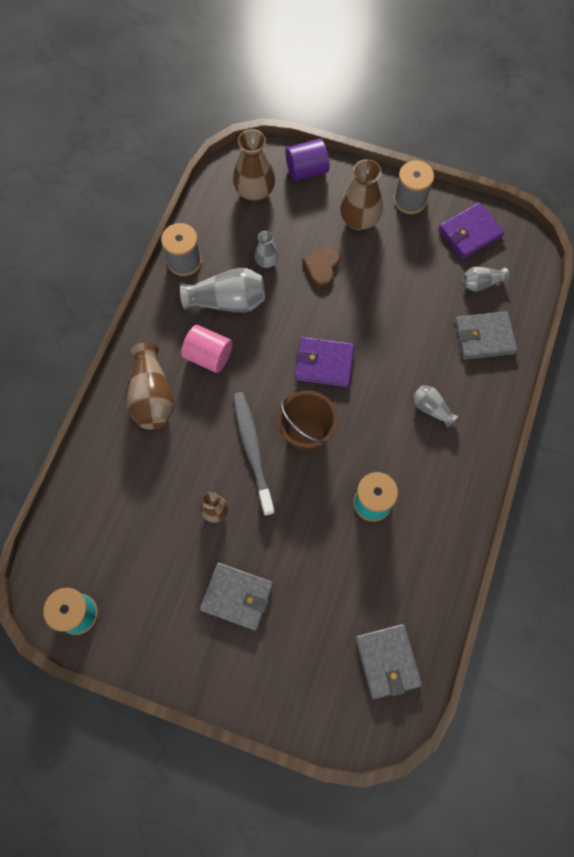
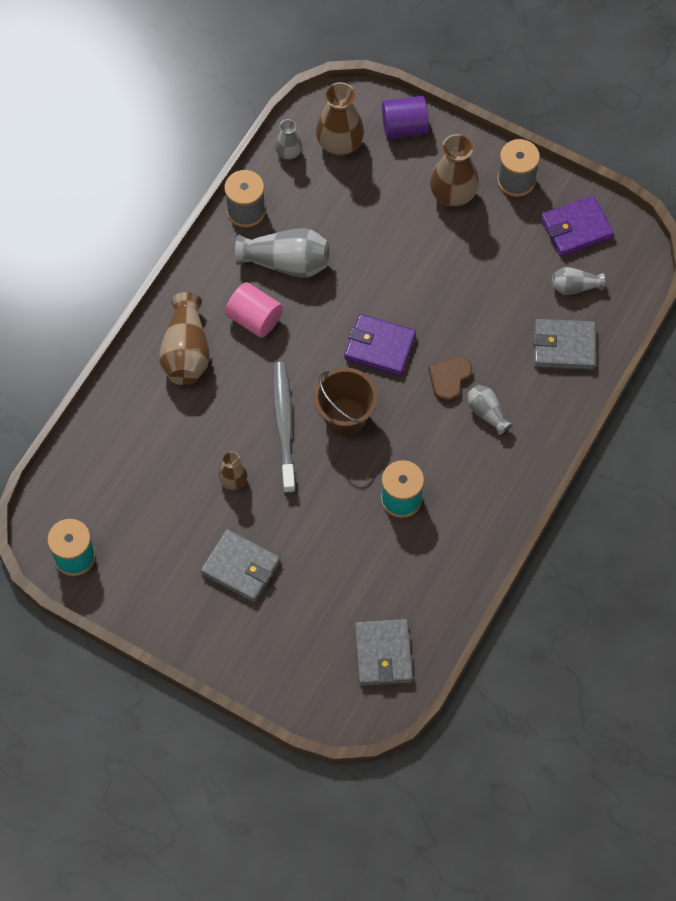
camera: 10 degrees right, 5 degrees down
grey vase [254,231,279,268] -> grey vase moved to [275,119,302,160]
brown heart [303,247,340,287] -> brown heart moved to [428,357,472,403]

